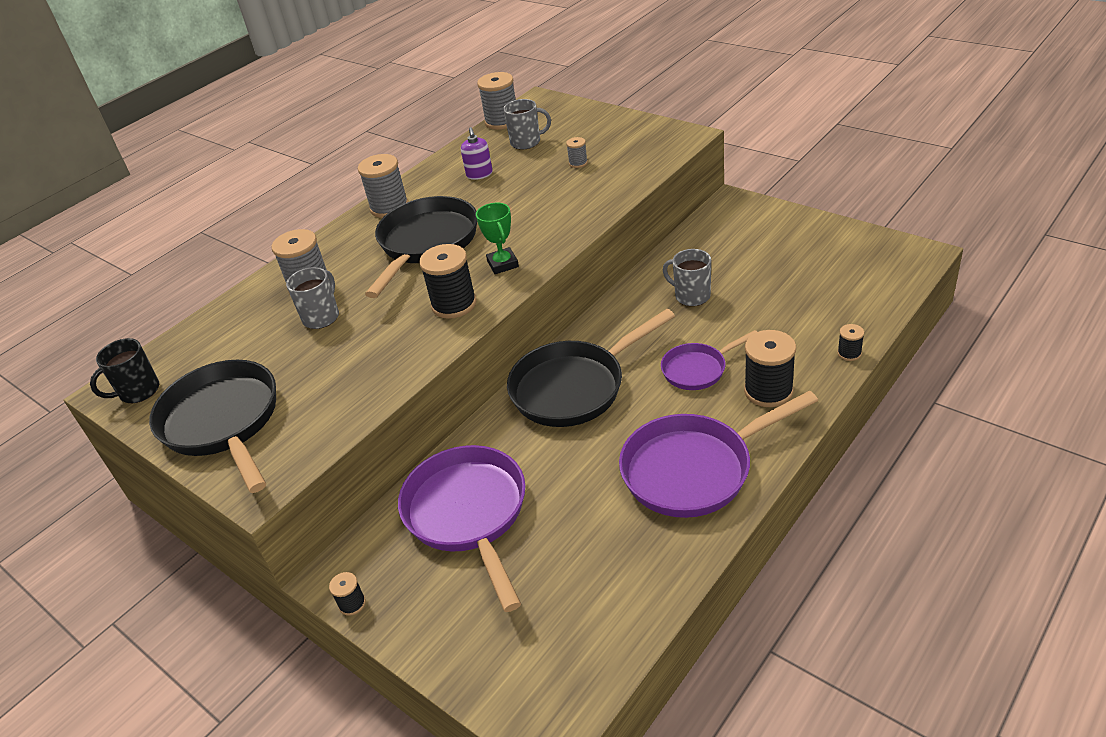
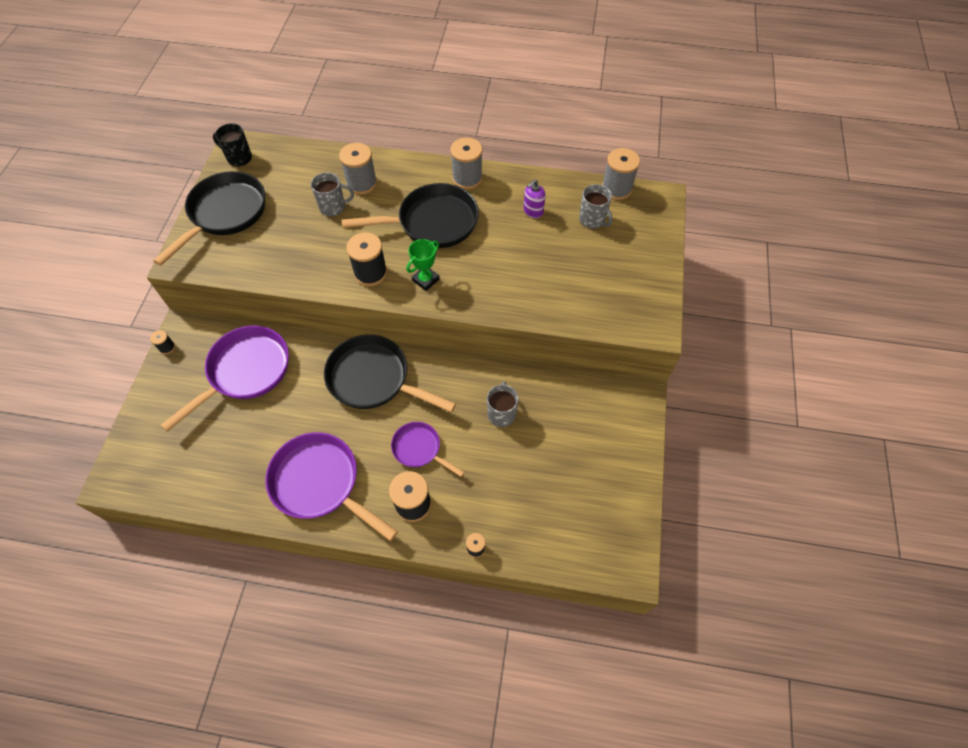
camera: 55 degrees right, 20 degrees up
grey spool [566,137,588,168] -> none

